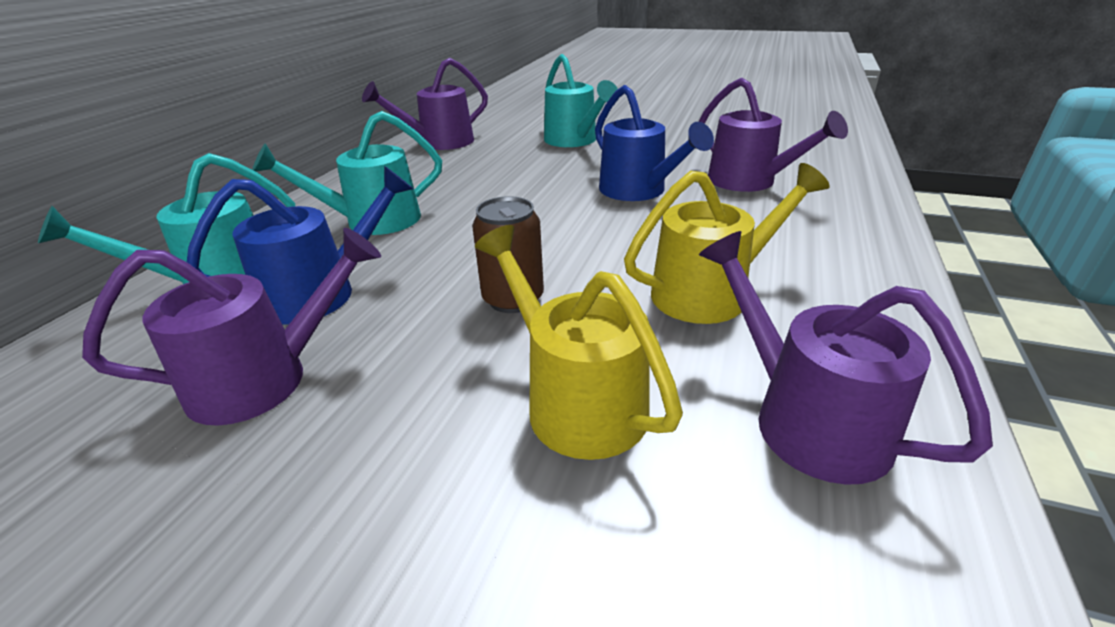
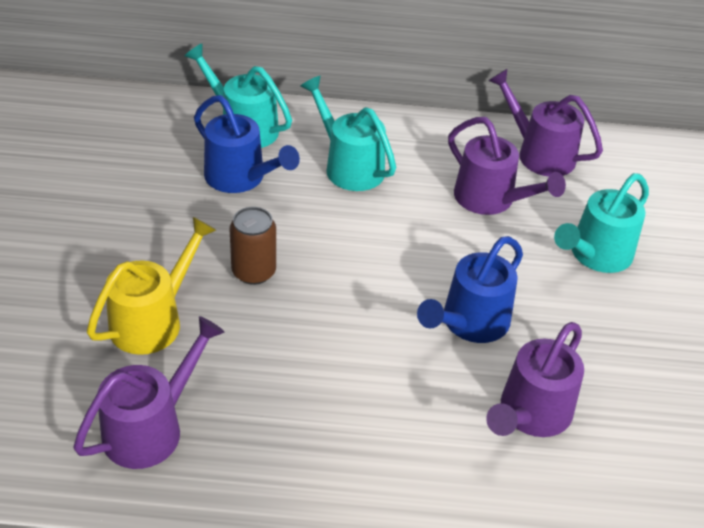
camera: 70 degrees right, 10 degrees up
purple watering can [82,228,381,426] -> purple watering can moved to [448,117,566,215]
yellow watering can [624,163,830,324] -> none

